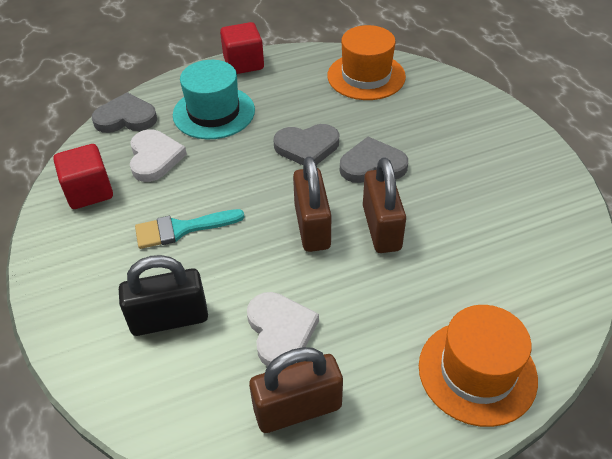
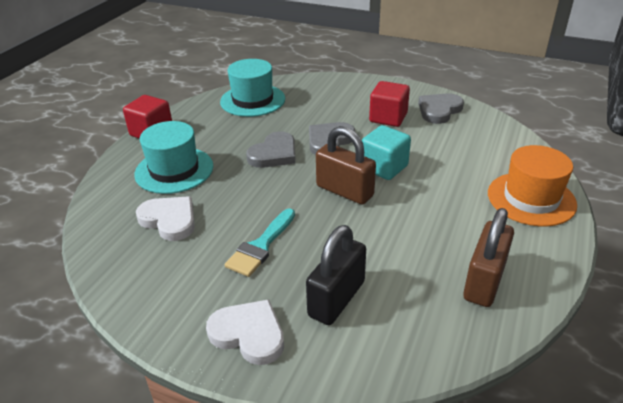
camera: 45 degrees left, 10 degrees down
red cube [53,144,113,209] -> red cube moved to [369,81,410,127]
grey heart [92,92,157,133] -> grey heart moved to [418,93,464,124]
white heart [247,292,319,366] -> white heart moved to [206,299,284,365]
orange hat [328,25,406,100] -> turquoise hat [220,59,285,117]
brown padlock [363,157,406,253] -> turquoise cube [362,125,411,180]

